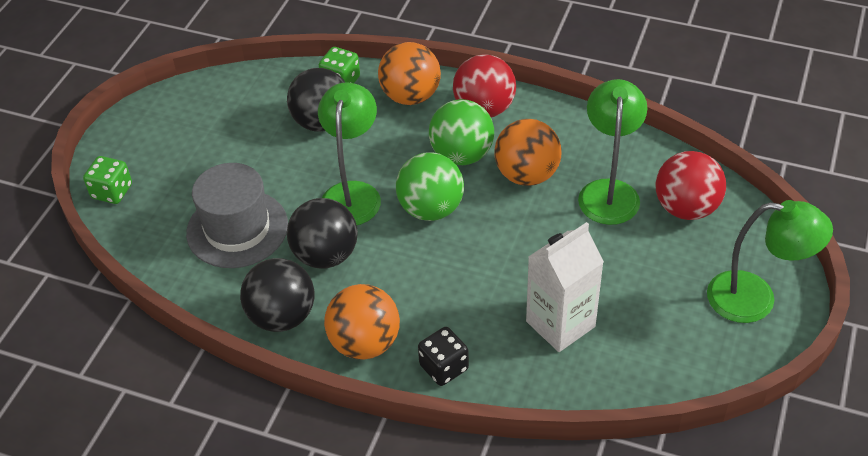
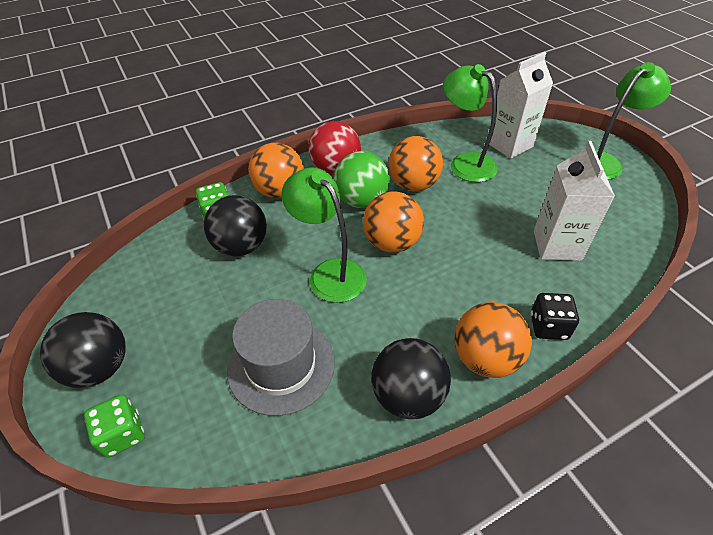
camera: 50 degrees left, 0 degrees up
black ball [287,198,358,269] -> black ball moved to [40,312,126,388]
green ball [396,152,464,221] -> orange ball [363,191,424,253]
red ball [655,151,726,220] -> white carton [489,52,553,159]

